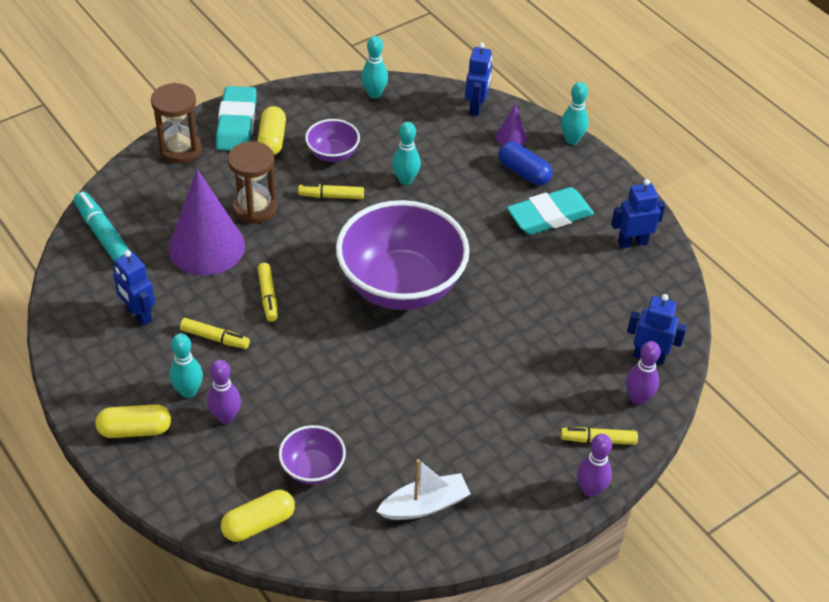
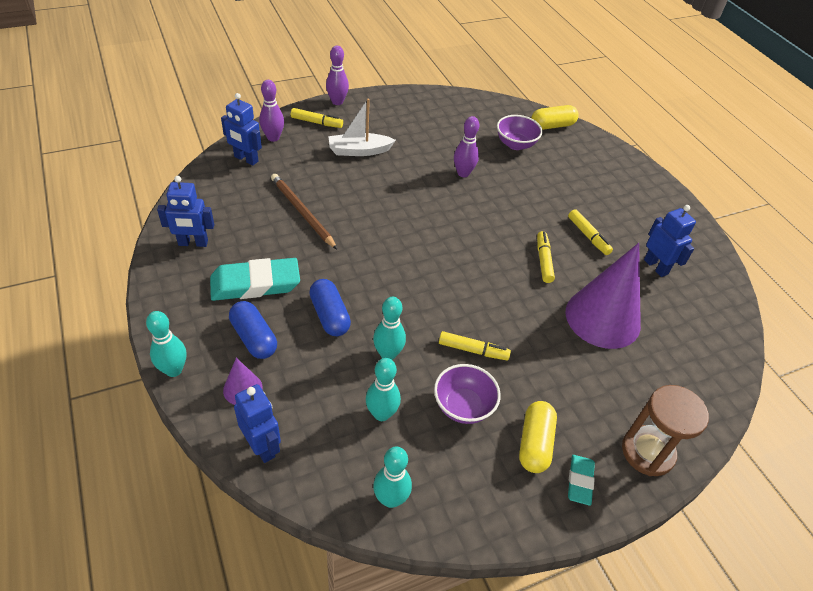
camera: 170 degrees left, 0 degrees up
turquoise marker [74,192,130,261] -> none
yellow capsule [95,404,171,438] -> none
turquoise bowling pin [169,333,203,398] -> turquoise bowling pin moved to [366,358,401,421]
yellow marker [180,318,250,349] -> yellow marker turned 150 degrees counterclockwise [568,209,613,255]
purple bowling pin [207,360,241,424] -> purple bowling pin moved to [454,116,479,177]
turquoise eraser [216,86,256,151] -> turquoise eraser [568,455,595,506], size x0.52
brown hourglass [228,141,277,224] -> none
purple bowl [336,200,470,310] -> none
white boat [376,459,471,520] -> white boat moved to [328,99,396,156]
blue robot [465,42,492,116] -> blue robot turned 120 degrees clockwise [234,384,281,463]
none -> brown pencil [271,174,337,249]
none -> blue capsule [309,279,351,336]

